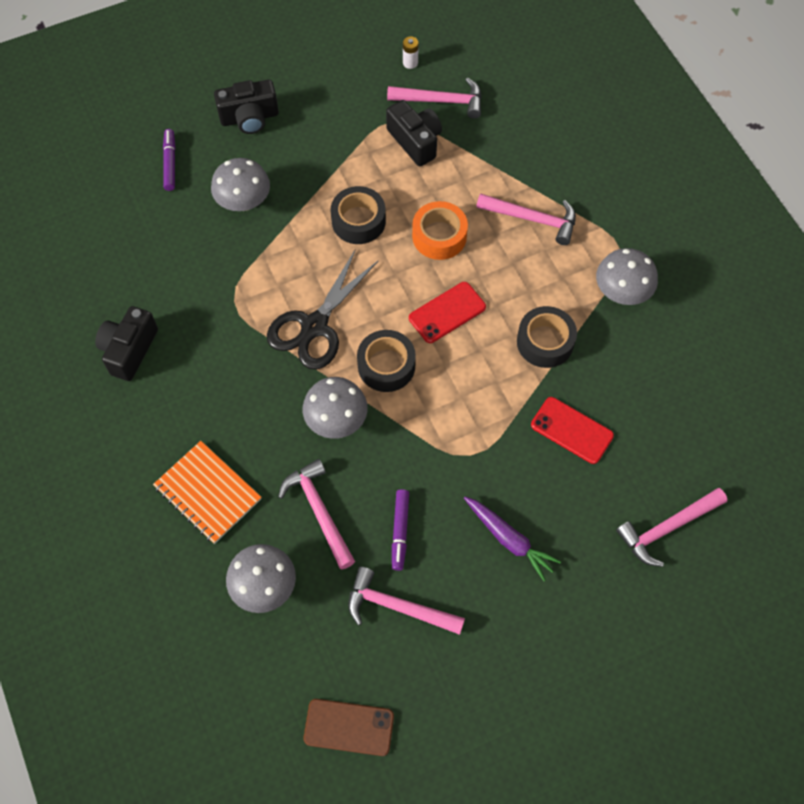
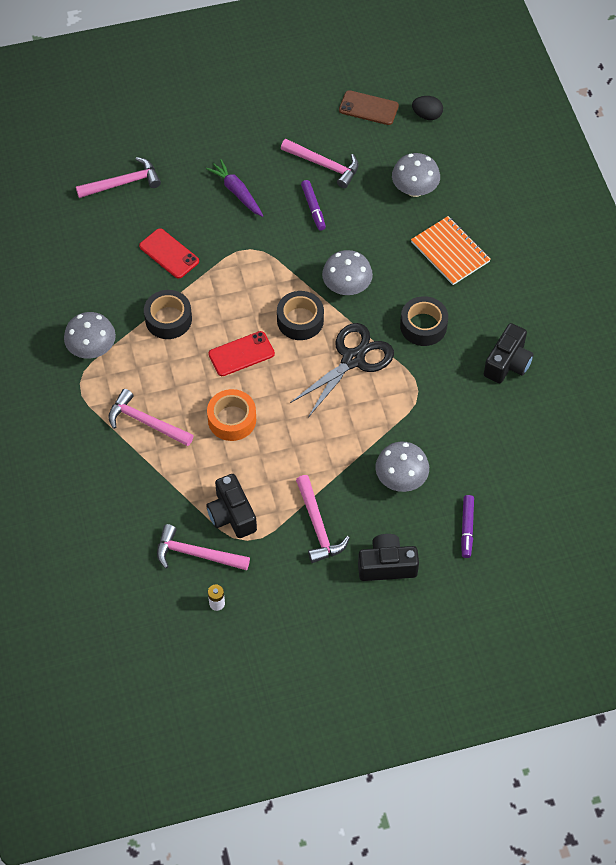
camera: 170 degrees left, 5 degrees down
pink hammer [278,459,355,570] -> pink hammer moved to [296,475,350,563]
black tape [331,186,386,244] -> black tape moved to [400,296,448,346]
purple marker [392,489,409,571] -> purple marker turned 150 degrees clockwise [301,180,326,231]
none -> black egg [412,96,443,120]

